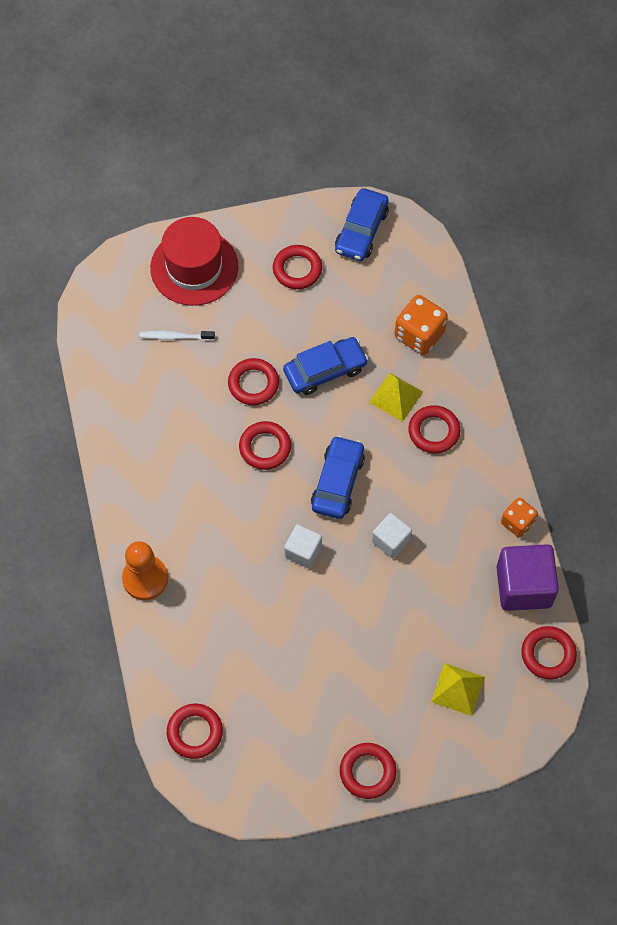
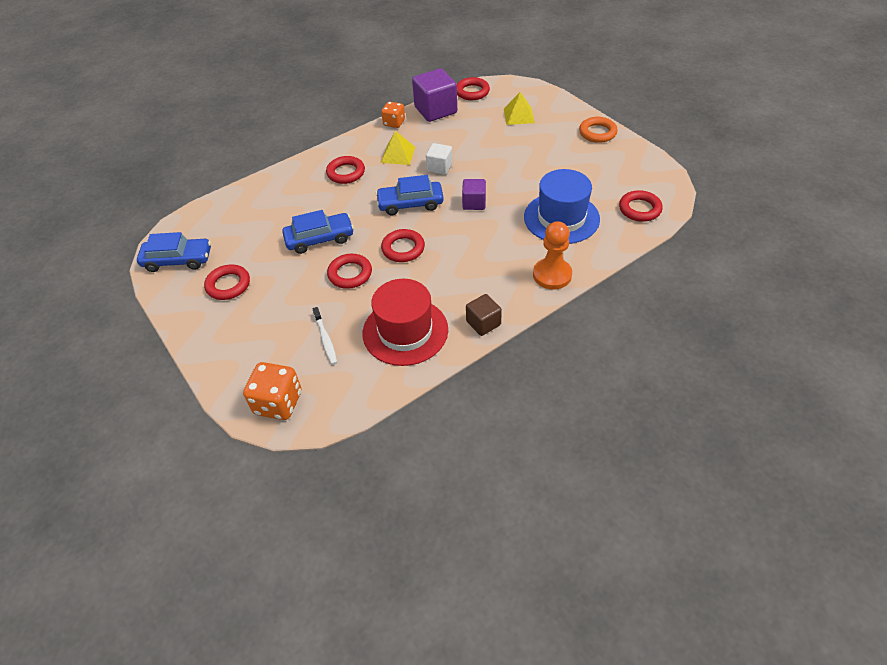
camera: 110 degrees left, 15 degrees down
red hat [150,217,238,306] -> red hat moved to [363,279,448,366]
blue car [283,337,368,395] -> blue car turned 120 degrees clockwise [282,210,354,254]
white cube [284,524,322,568] -> purple cube [462,179,486,210]
red ring [340,743,397,799] -> orange ring [579,117,618,143]
yellow pyramid [369,373,423,422] -> yellow pyramid moved to [381,131,415,165]
orange dice [395,295,448,355] -> orange dice moved to [243,362,301,420]
none -> brown cube [466,294,502,336]
none -> blue hat [524,169,600,244]

